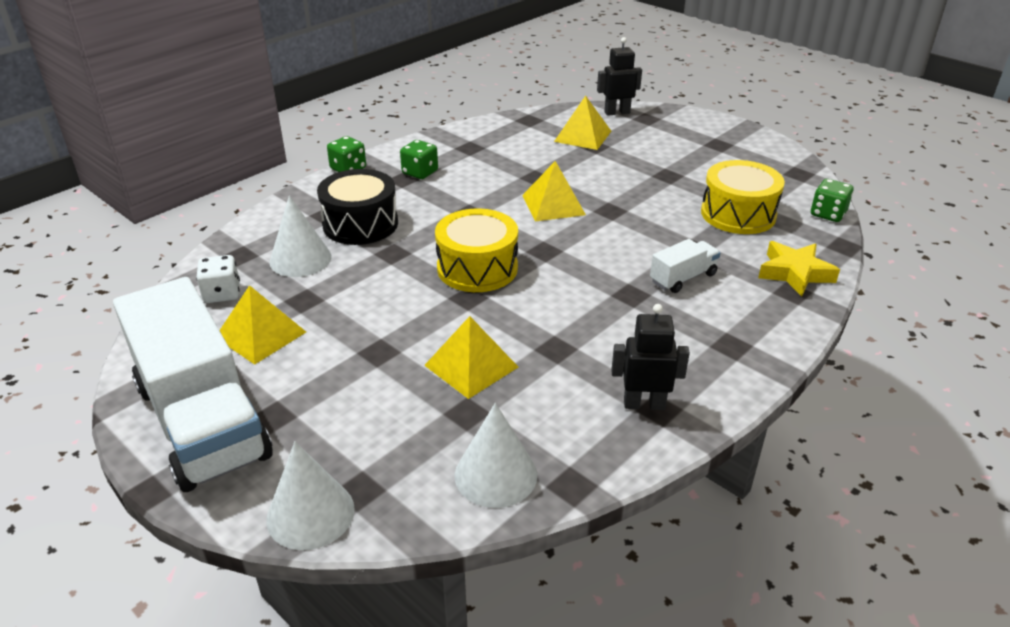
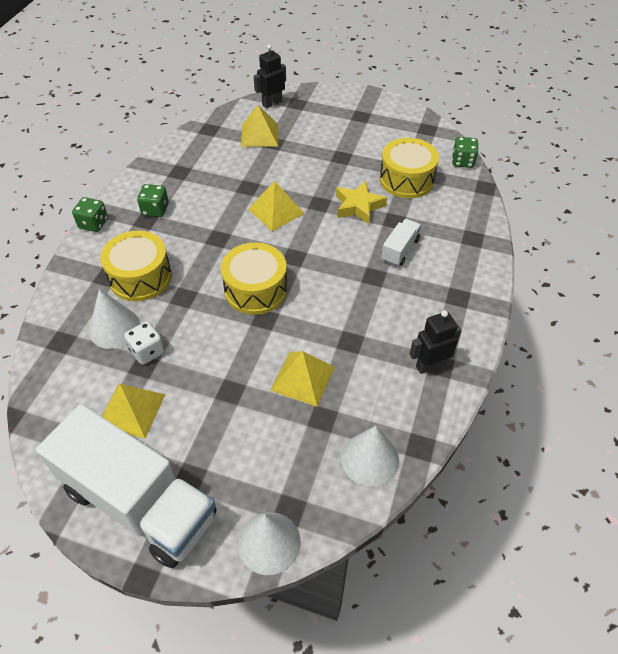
camera: 25 degrees left, 15 degrees up
white dice [196,255,240,303] -> white dice moved to [124,321,165,365]
black drum [317,169,398,245] -> yellow drum [100,231,172,301]
yellow star [758,241,840,297] -> yellow star moved to [336,181,387,224]

